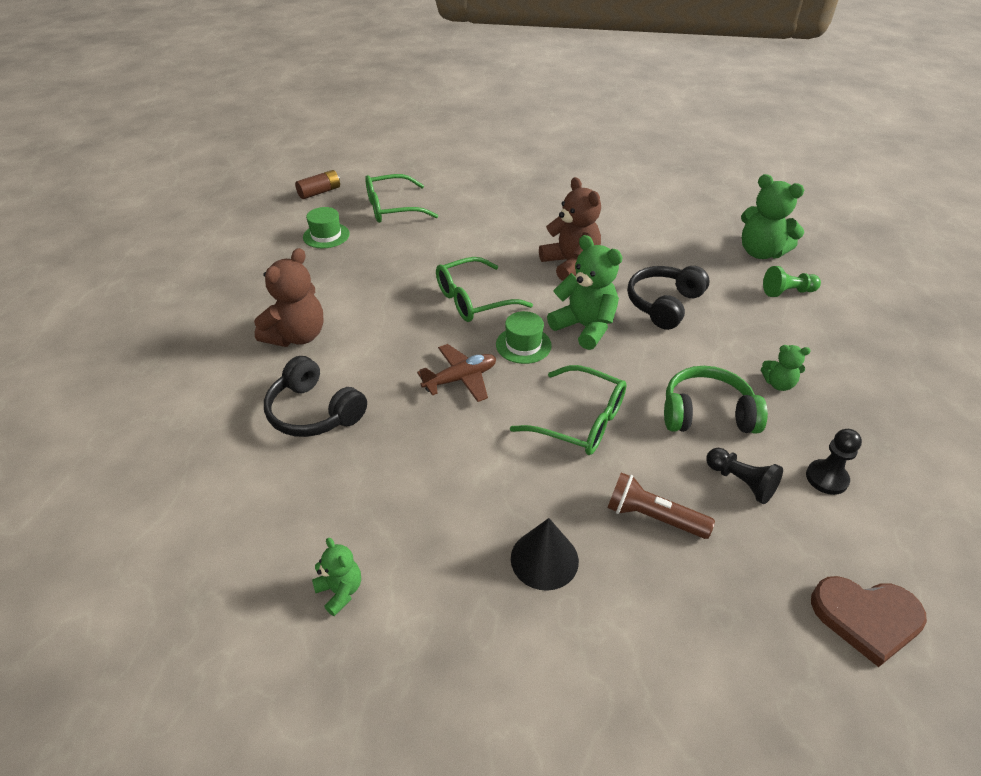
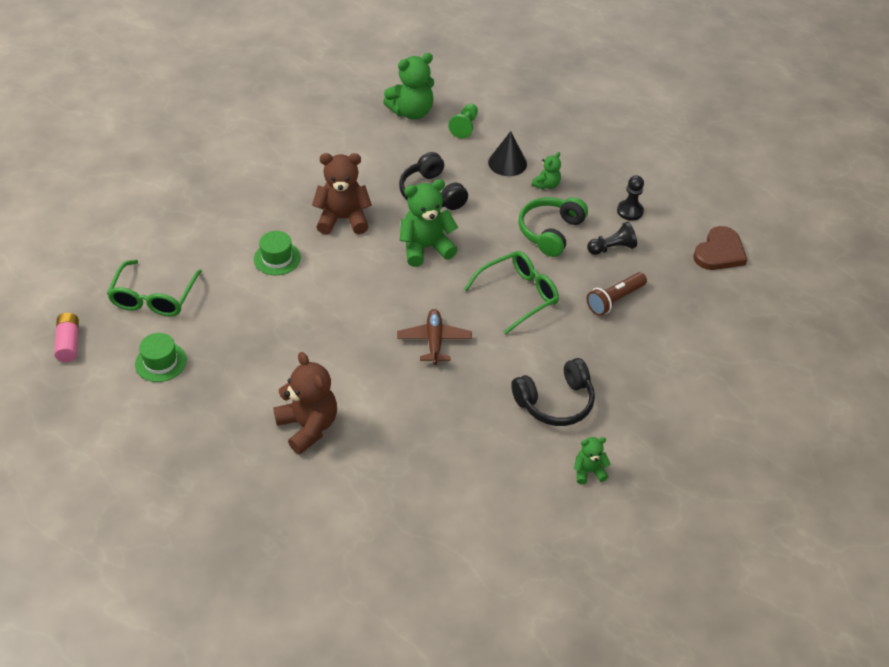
camera: 65 degrees left, 5 degrees up
black headphones [264,356,367,437] -> black headphones moved to [511,358,595,426]
brown battery [295,170,340,199] -> pink battery [54,313,79,362]
green glasses [436,257,533,322] -> none
green hat [496,311,552,364] -> green hat moved to [254,231,301,275]
black cone [511,518,579,591] -> black cone moved to [488,131,527,176]

